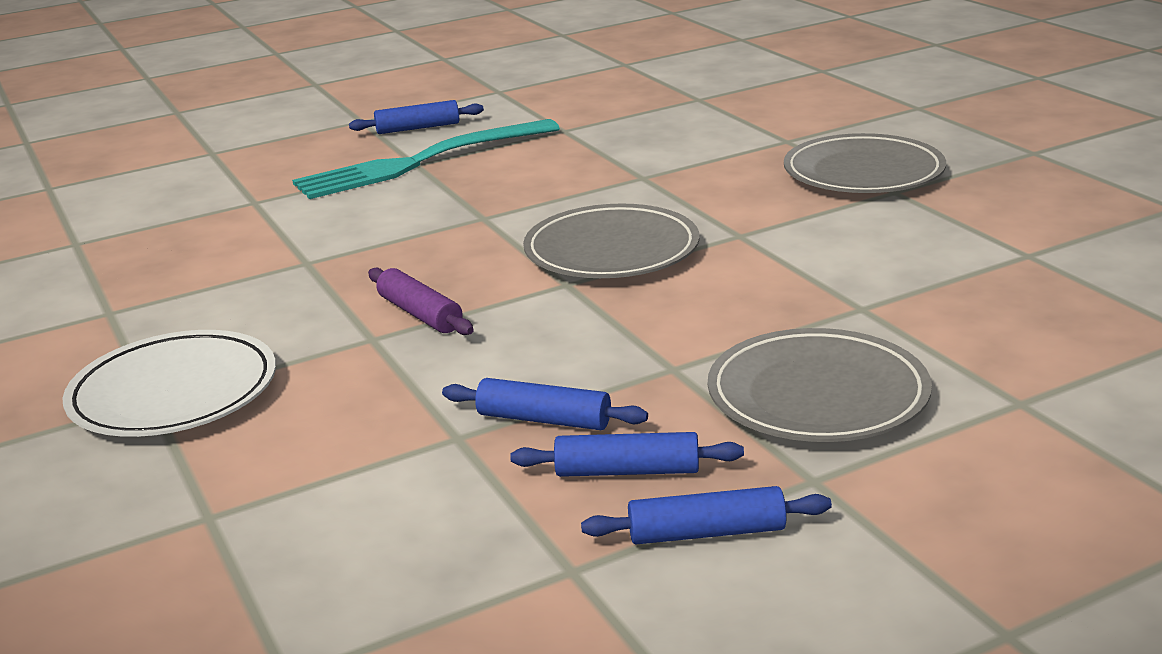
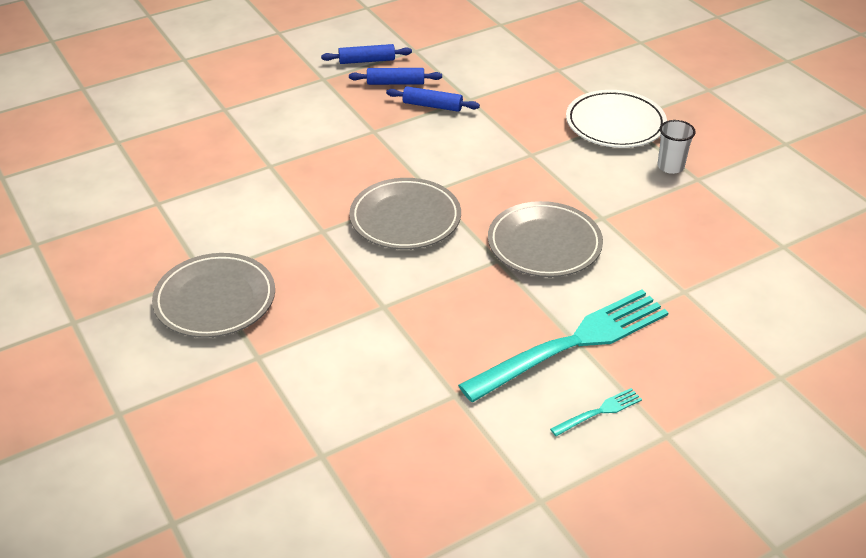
camera: 175 degrees right, 15 degrees up
blue rolling pin [349,100,484,134] -> turquoise fork [550,388,642,436]
purple rolling pin [368,268,474,335] -> none
grey plate [708,328,932,442] -> grey plate moved to [488,201,603,277]
none -> white cup [658,120,696,174]

